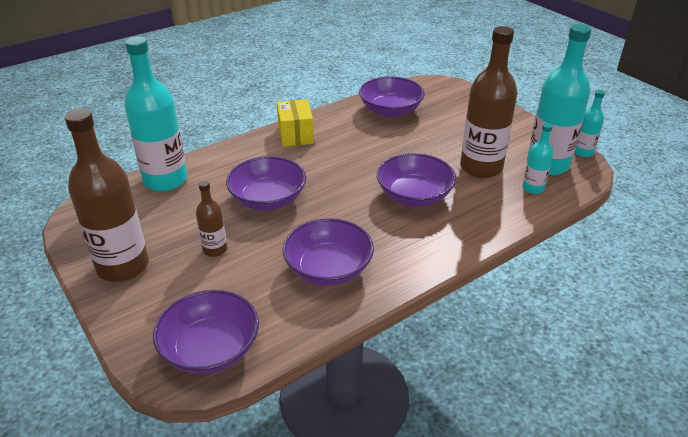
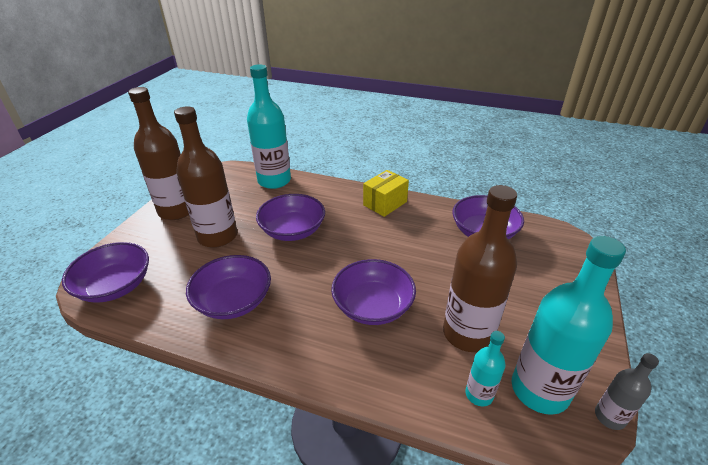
camera: 55 degrees right, 0 degrees up
brown bottle [196,180,227,257] -> brown bottle [174,106,237,248], size x2.05
turquoise bottle [574,90,605,157] -> grey bottle [595,353,659,430]

